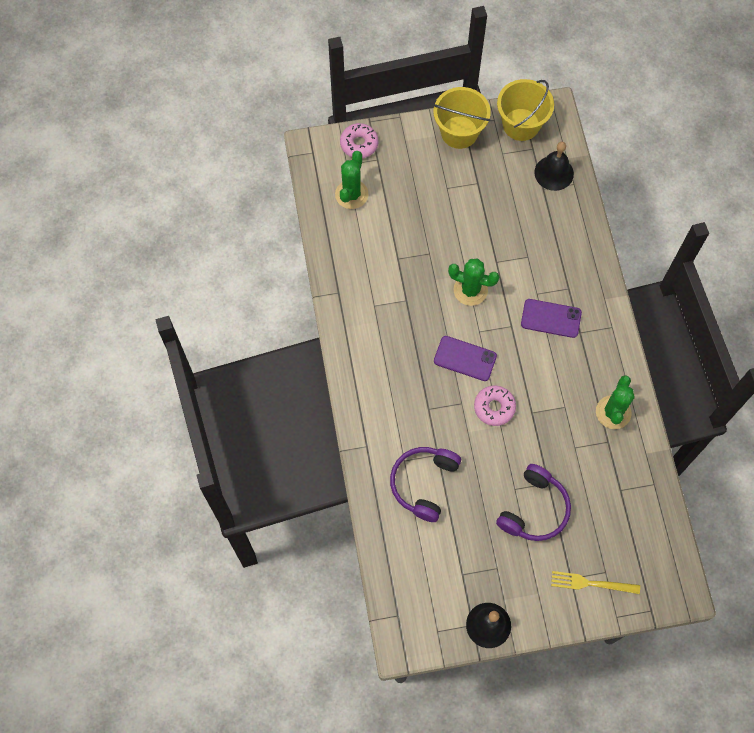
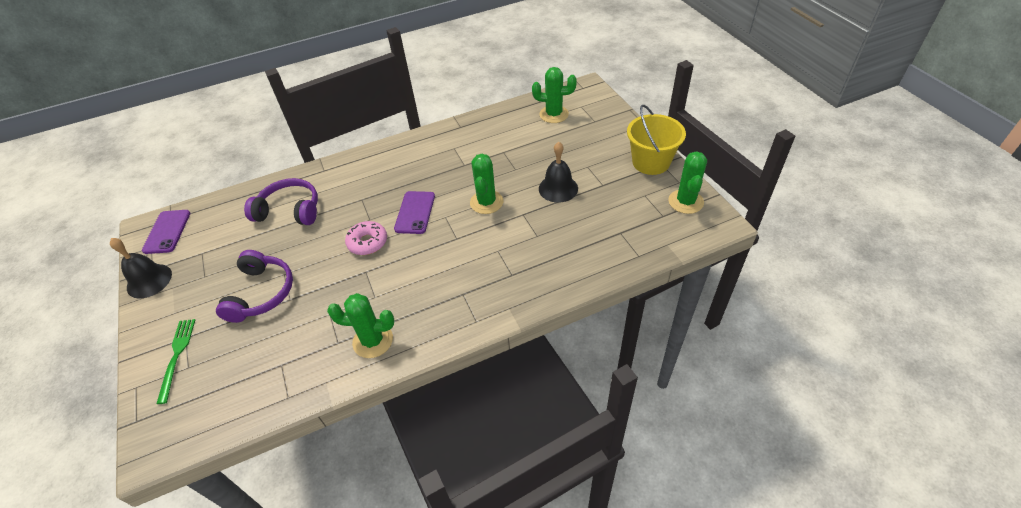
camera: 80 degrees right, 20 degrees down
pink donut [340,123,378,158] -> none
purple headphones [496,464,571,541] -> purple headphones turned 105 degrees counterclockwise [216,250,293,323]
yellow bucket [497,79,554,141] -> green cactus [668,151,707,214]
purple phone [521,299,582,338] -> purple phone moved to [142,210,190,254]
black bell [534,142,574,191] -> black bell moved to [539,142,578,203]
yellow fork [551,571,640,594] -> green fork [156,319,195,404]

